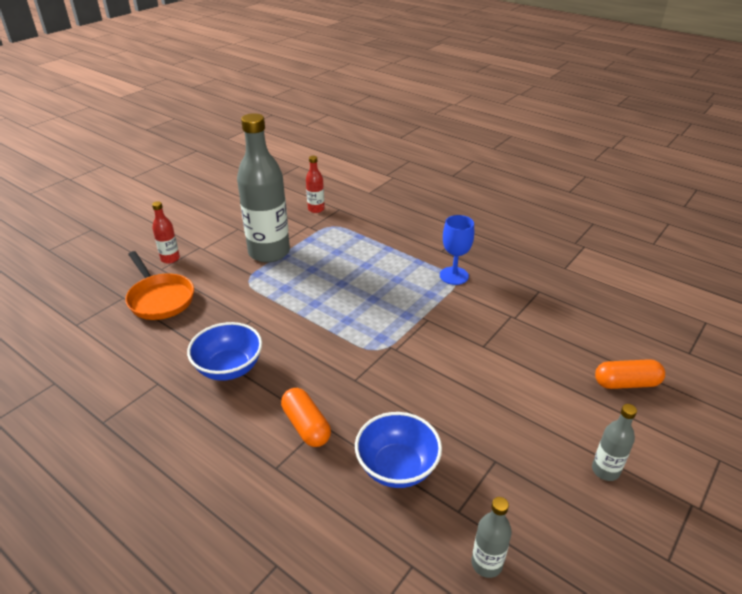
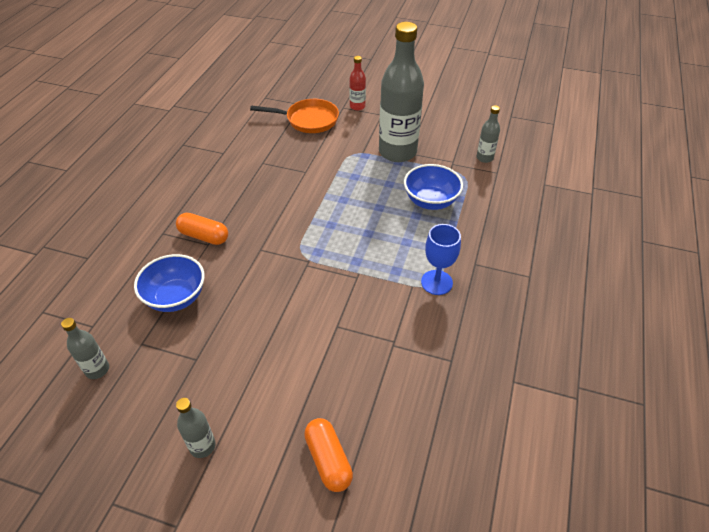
camera: 70 degrees right, 10 degrees up
orange pan [125,251,194,320] -> orange pan turned 120 degrees counterclockwise [250,99,339,133]
blue bowl [187,322,262,381] -> blue bowl moved to [404,164,463,210]
orange capsule [281,388,331,447] -> orange capsule turned 75 degrees clockwise [176,213,228,245]
red bottle [306,156,325,213] -> grey bottle [476,105,500,163]

